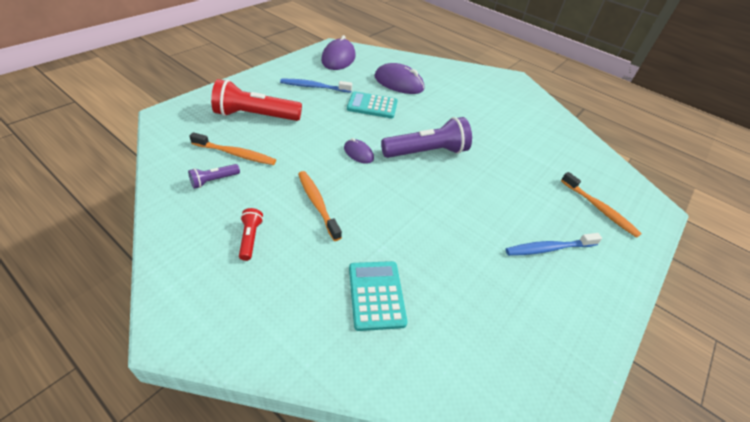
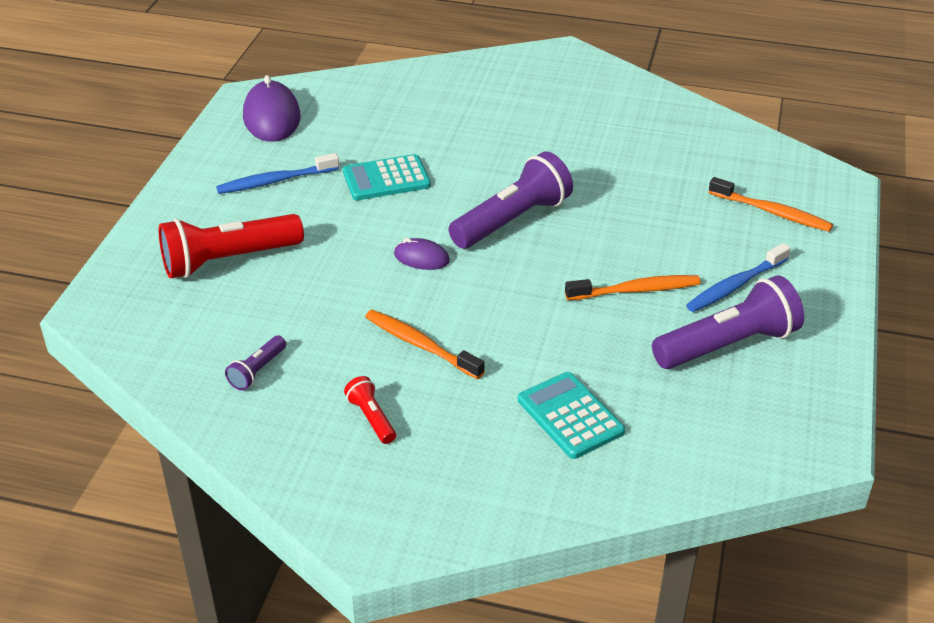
camera: 20 degrees left, 5 degrees down
orange toothbrush [189,132,276,165] -> orange toothbrush moved to [565,275,701,300]
purple mouse [375,63,424,94] -> none
none -> purple flashlight [652,275,804,369]

